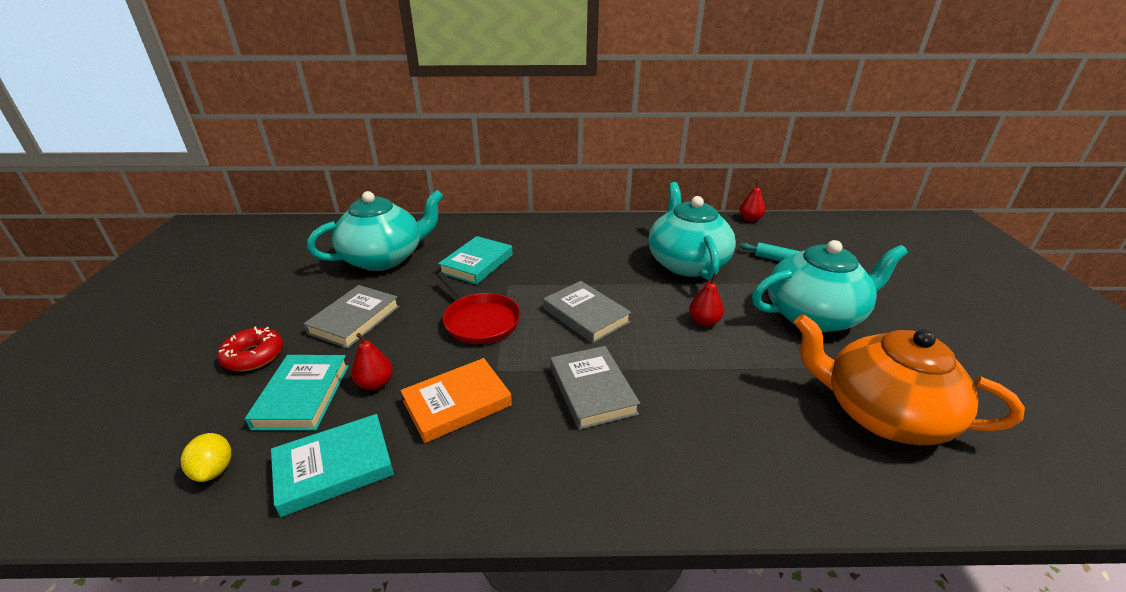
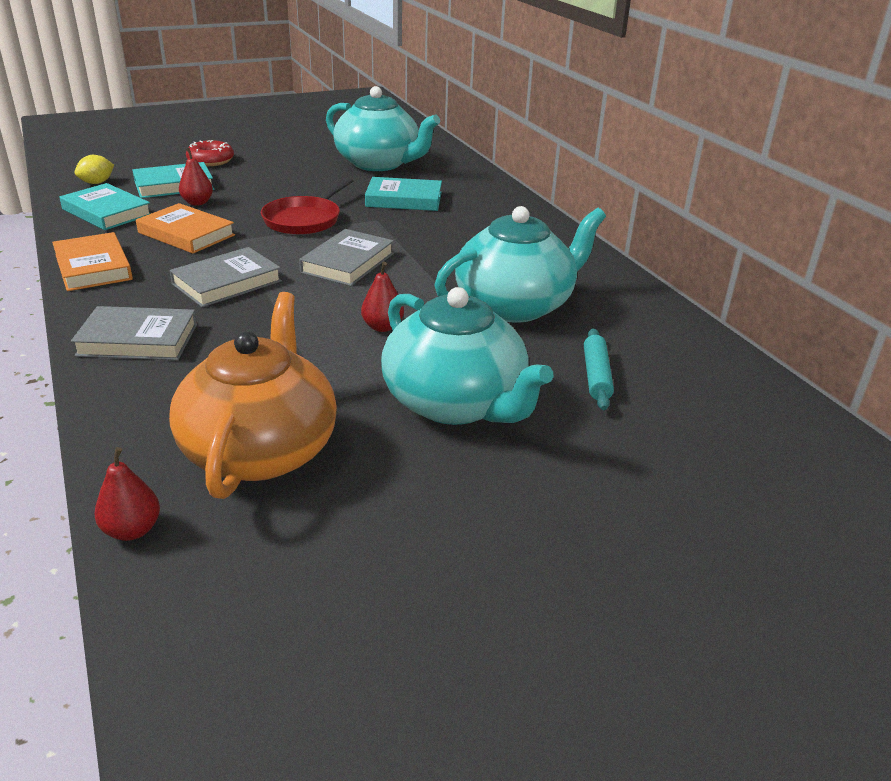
camera: 65 degrees right, 0 degrees up
grey book [303,285,400,349] -> grey book moved to [71,306,197,360]
red pear [740,180,765,222] -> red pear moved to [94,447,160,541]
none -> orange book [52,232,133,291]

